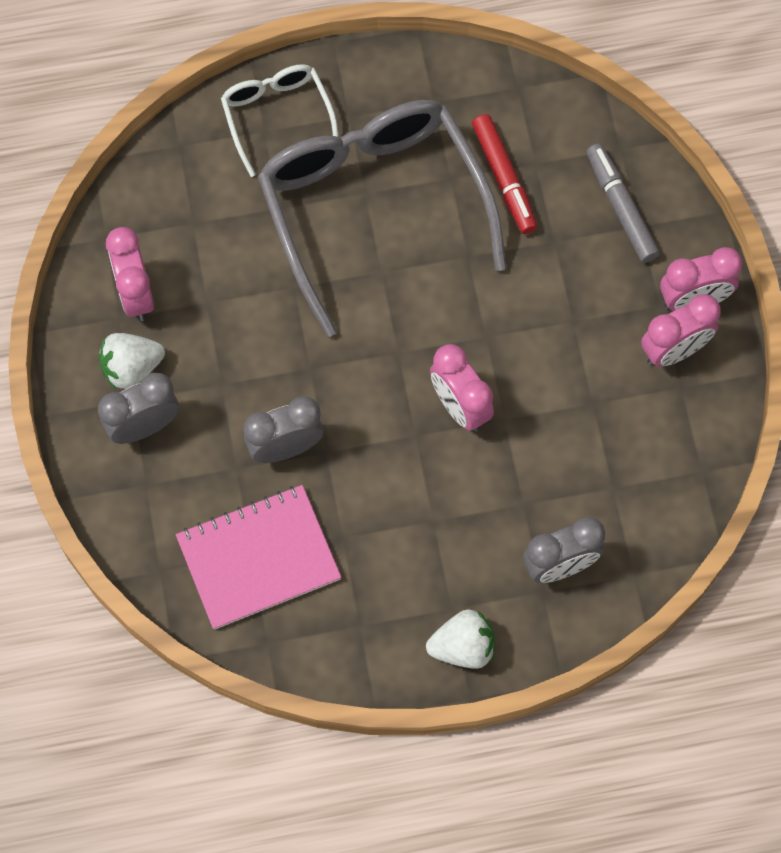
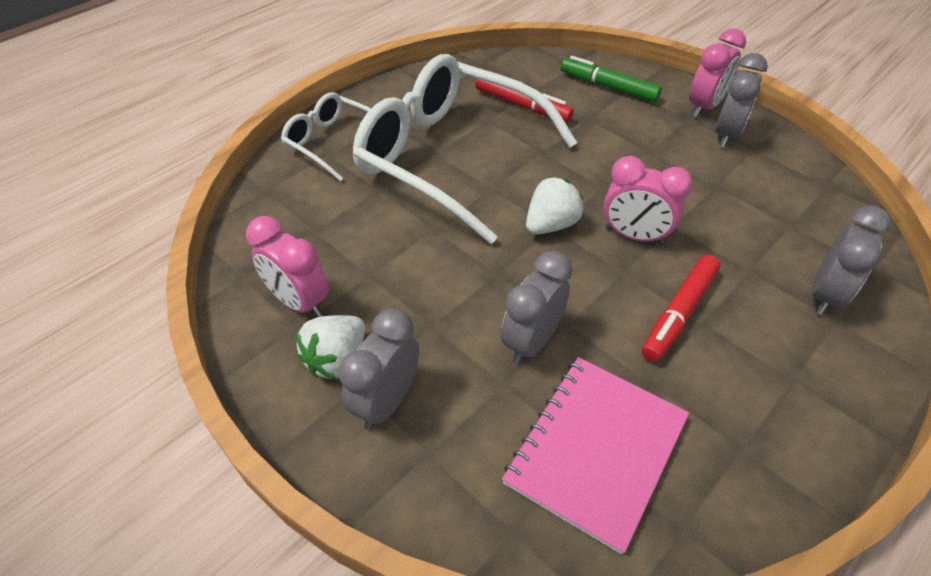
camera: 35 degrees left, 20 degrees down
grey glasses [258,100,506,337] -> white glasses [353,54,578,244]
white strawberry [426,610,495,669] -> white strawberry moved to [526,176,584,235]
grey marker [586,143,660,263] -> green marker [561,56,662,102]
pink clock [641,294,720,367] -> grey clock [715,53,768,147]
none -> red marker [642,255,720,362]

